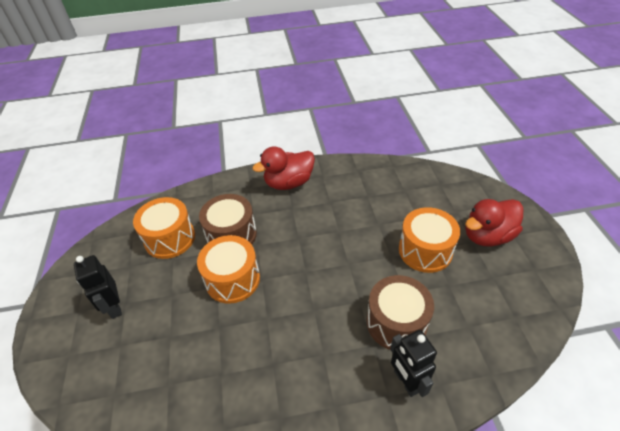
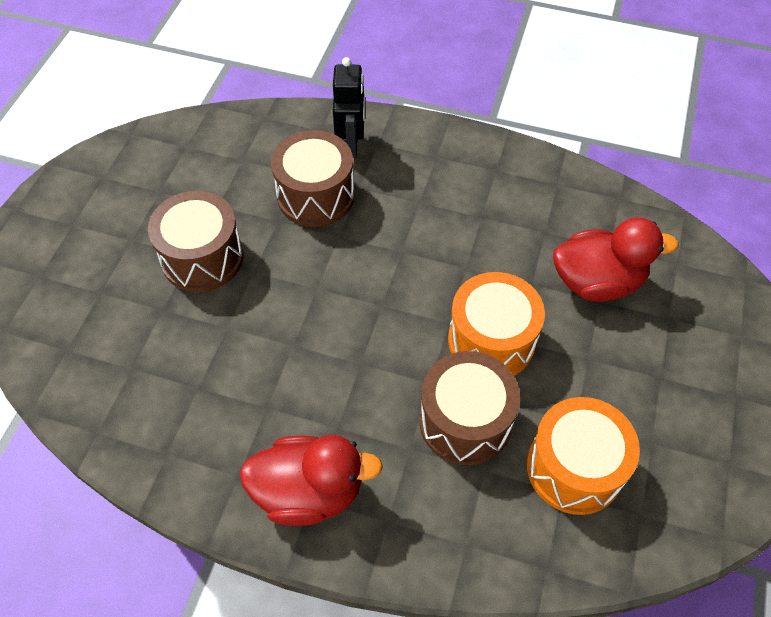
camera: 155 degrees left, 10 degrees up
black robot [74,255,122,319] -> none
orange drum [399,207,460,273] -> brown drum [148,191,244,292]
red duck [465,199,523,247] -> red duck moved to [553,217,679,302]

